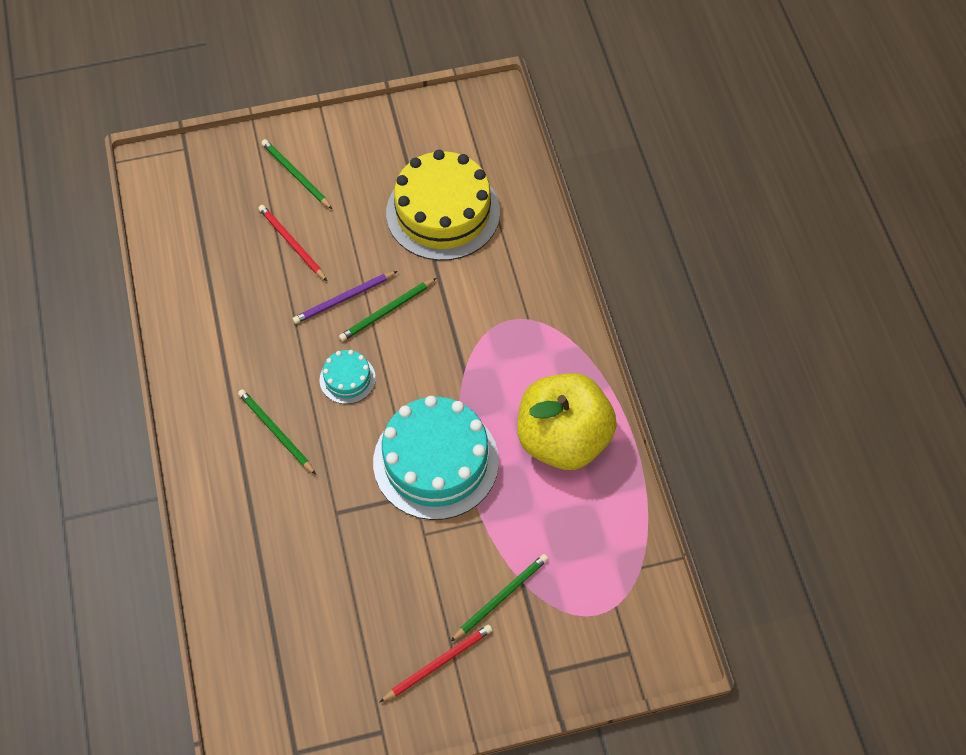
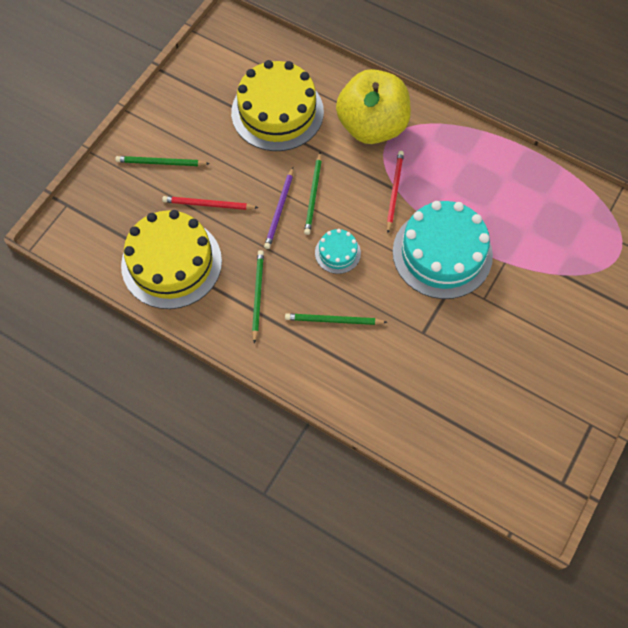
camera: 45 degrees left, 5 degrees up
red pencil [379,624,493,703] -> red pencil moved to [387,151,404,233]
green pencil [450,554,548,642] -> green pencil moved to [252,250,264,344]
yellow apple [517,373,617,470] -> yellow apple moved to [336,69,411,144]
none -> yellow cake [121,210,222,309]

